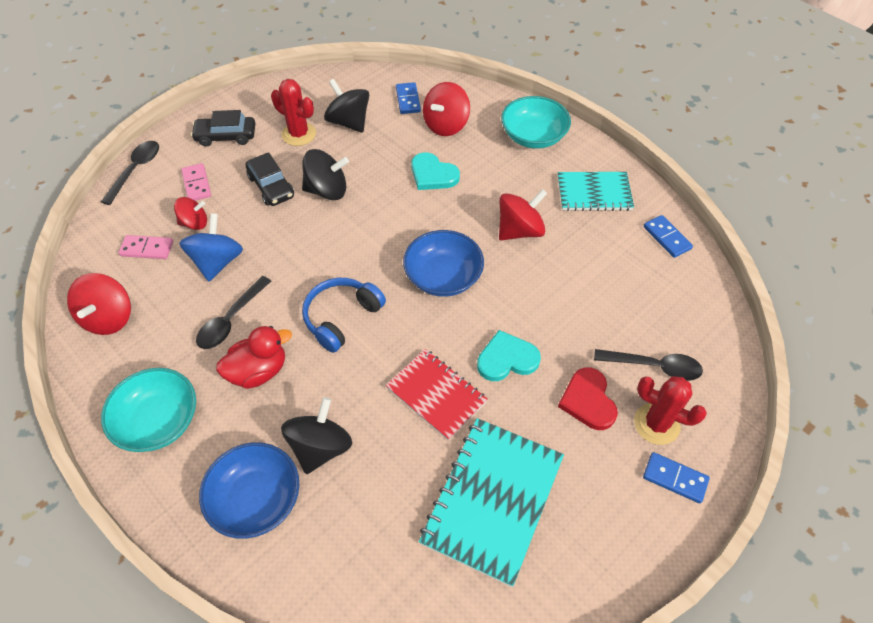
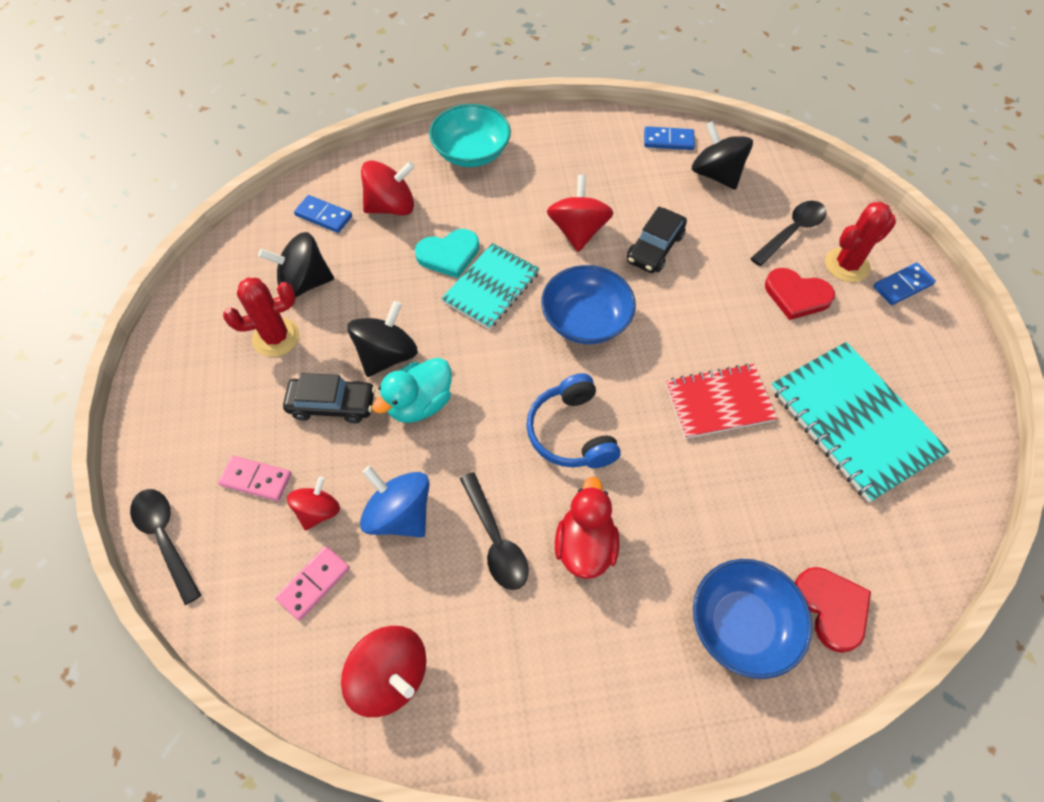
camera: 55 degrees left, 5 degrees up
turquoise bowl [101,368,196,452] -> none
black car [191,110,255,147] -> black car moved to [627,207,687,273]
black spinning top [281,397,352,474] -> black spinning top moved to [692,121,753,190]
red spinning top [423,82,470,136] -> red spinning top turned 90 degrees counterclockwise [361,161,415,215]
turquoise heart [477,330,541,381] -> none
turquoise notebook [558,172,634,211] -> turquoise notebook moved to [441,243,540,329]
none -> turquoise duck [372,358,452,423]
none -> red heart [795,567,871,653]

